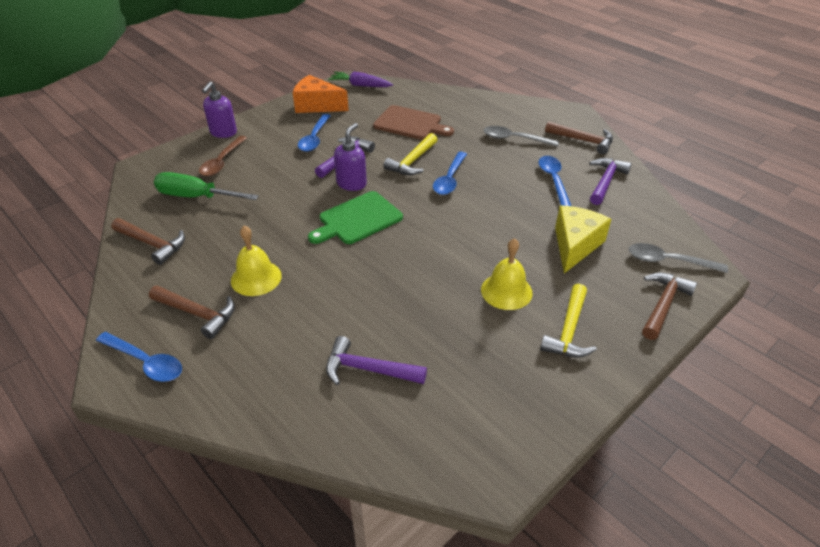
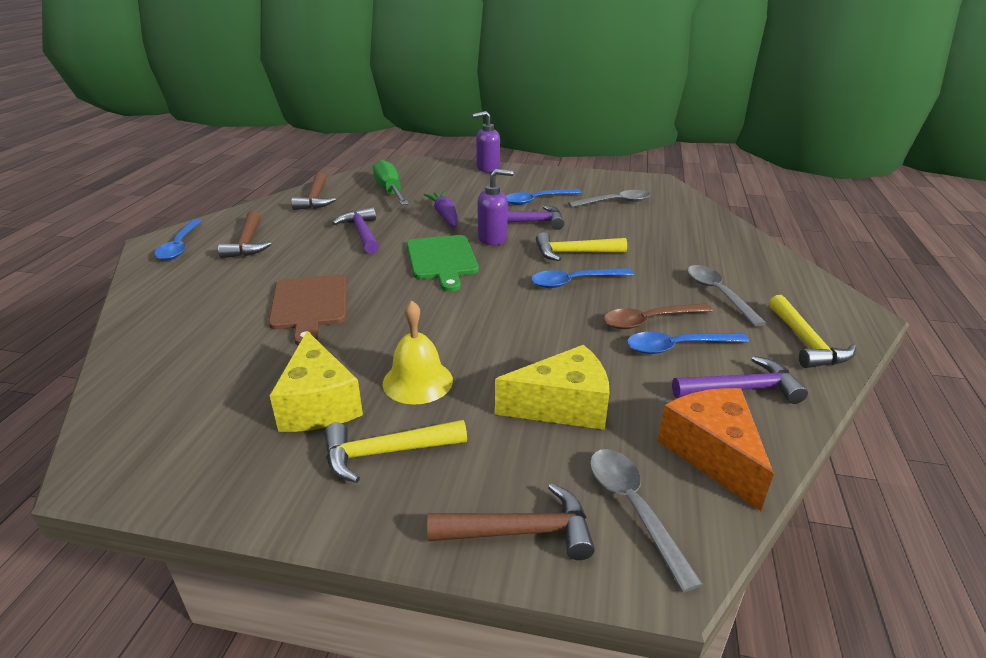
camera: 55 degrees right, 10 degrees down
brown spoon [199,136,247,176] -> brown spoon moved to [604,303,713,329]
yellow bell [231,225,282,296] -> none
orange cheese [293,75,349,113] -> orange cheese moved to [658,388,774,511]
green cutting board [308,191,403,244] -> green cutting board turned 120 degrees counterclockwise [407,235,479,292]
purple hammer [326,336,427,385] -> purple hammer moved to [332,207,379,254]
purple carrot [328,72,393,87] -> purple carrot moved to [424,191,458,227]
brown cutting board [373,105,454,140] -> brown cutting board moved to [268,275,346,346]
blue spoon [538,156,571,206] -> blue spoon turned 150 degrees counterclockwise [627,332,749,354]
brown hammer [545,121,613,154] -> yellow hammer [769,295,856,368]
none -> yellow cheese [269,331,363,432]
none -> grey spoon [568,190,651,207]

